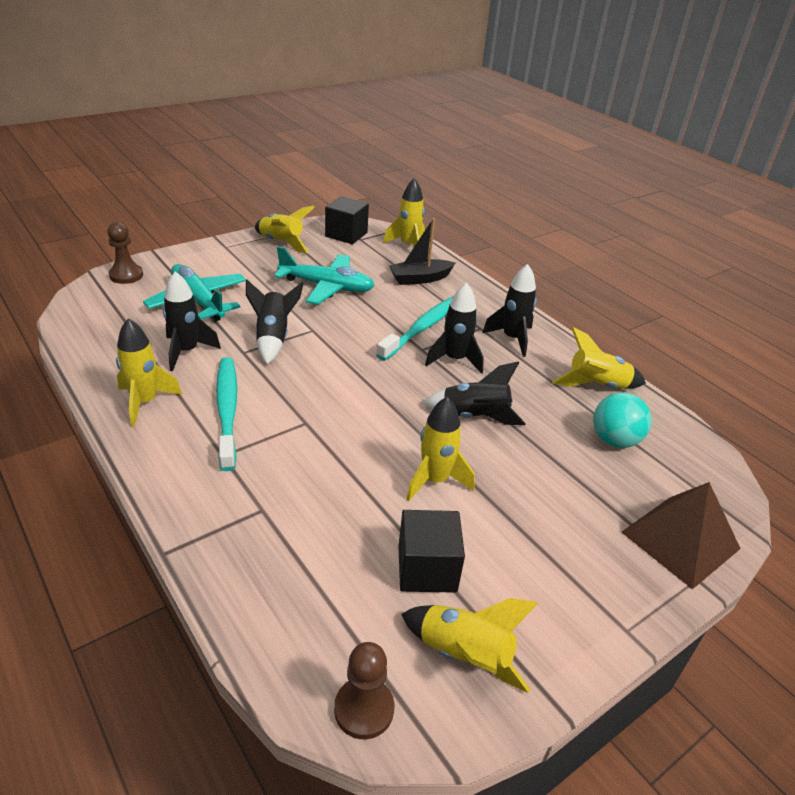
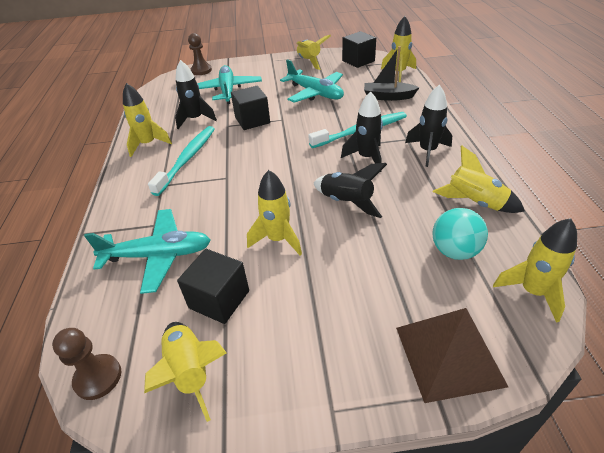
camera: 35 degrees right, 5 degrees up
black rocket [246,280,303,364] -> black cube [231,86,270,130]
none -> turquoise plane [84,209,211,294]
none -> yellow rocket [493,218,577,323]

